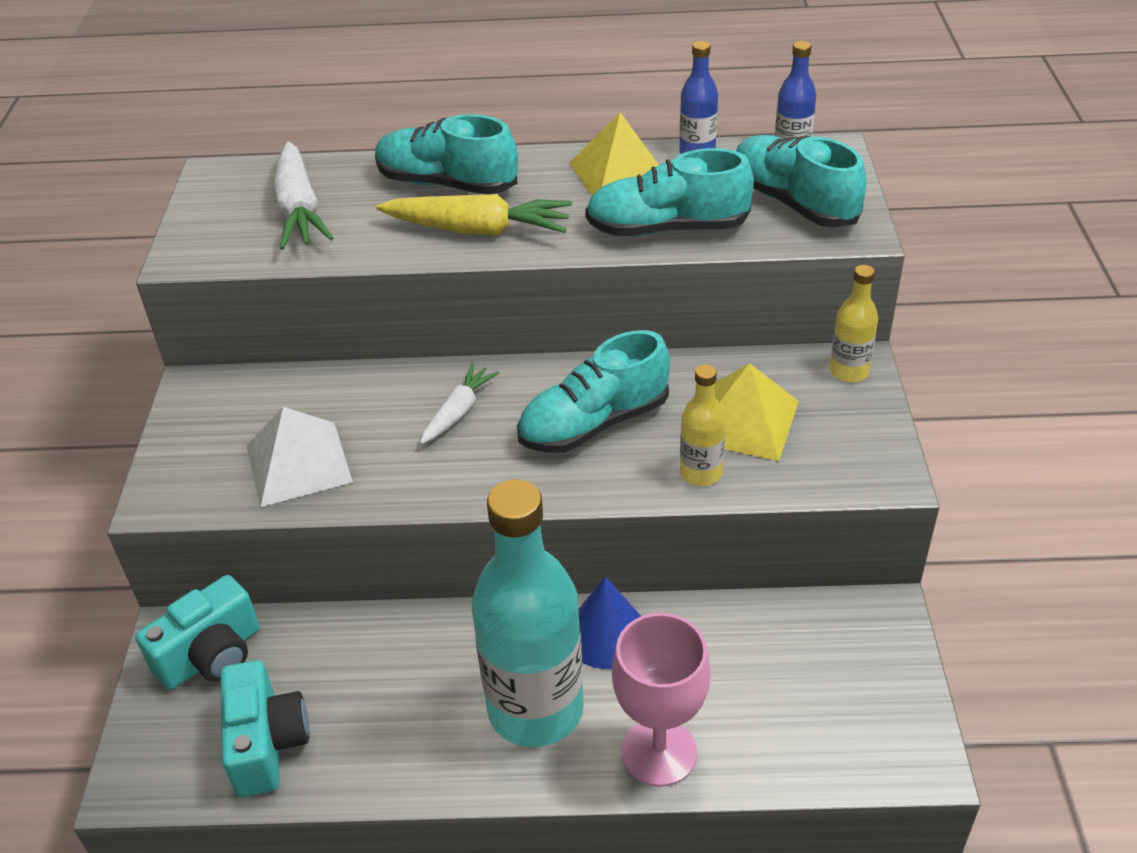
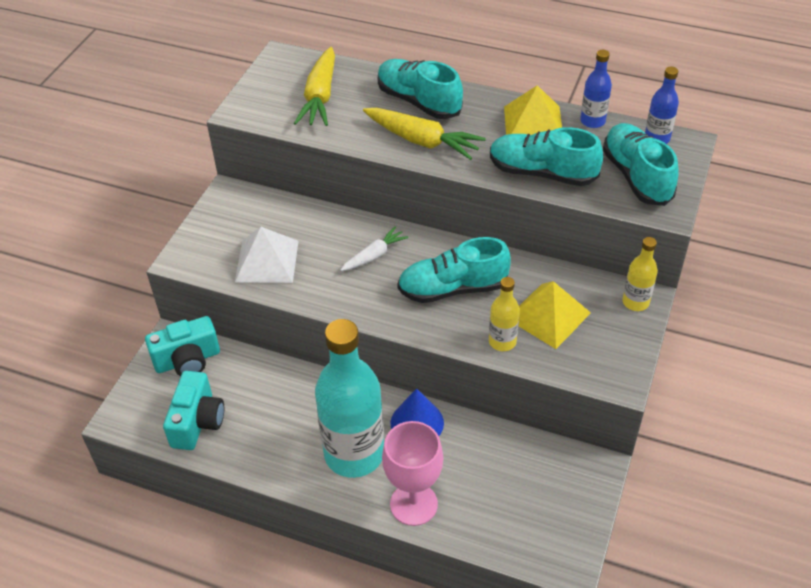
camera: 20 degrees right, 5 degrees up
white carrot [273,142,333,250] -> yellow carrot [294,47,335,126]

